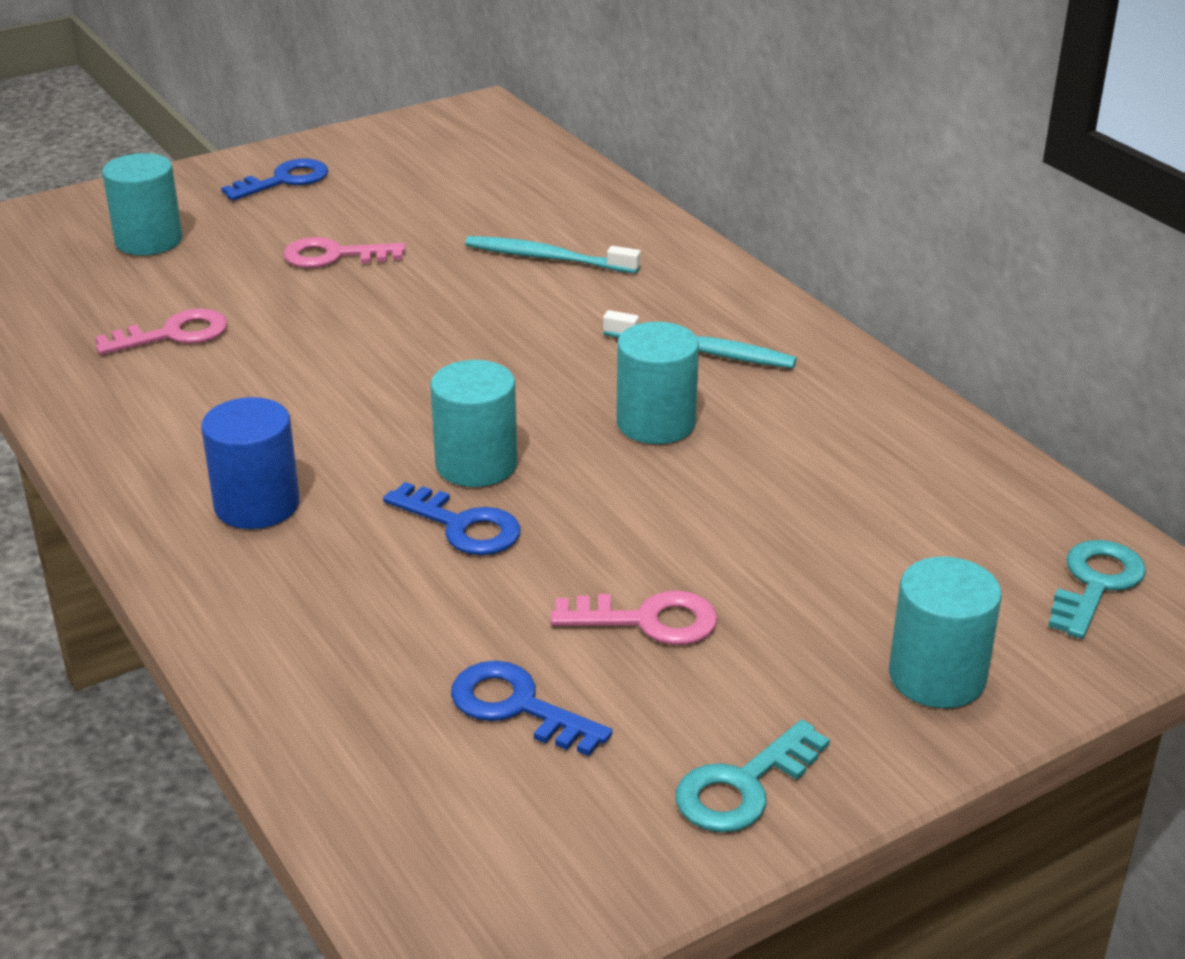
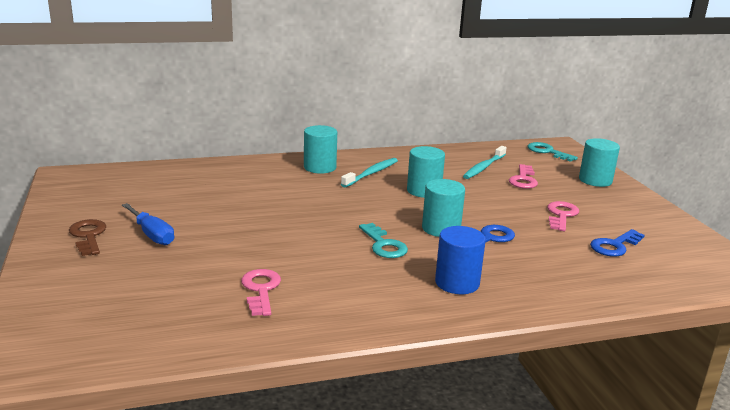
camera: 75 degrees left, 10 degrees down
turquoise cylinder [102,153,183,255] -> turquoise cylinder moved to [304,125,337,174]
blue key [221,159,328,201] -> brown key [69,219,107,256]
pink key [283,237,406,268] -> pink key moved to [509,164,538,189]
turquoise toothbrush [465,236,641,273] -> turquoise toothbrush moved to [463,146,507,179]
turquoise key [676,720,830,833] -> turquoise key moved to [359,223,408,258]
none -> blue screwdriver [122,203,174,245]

